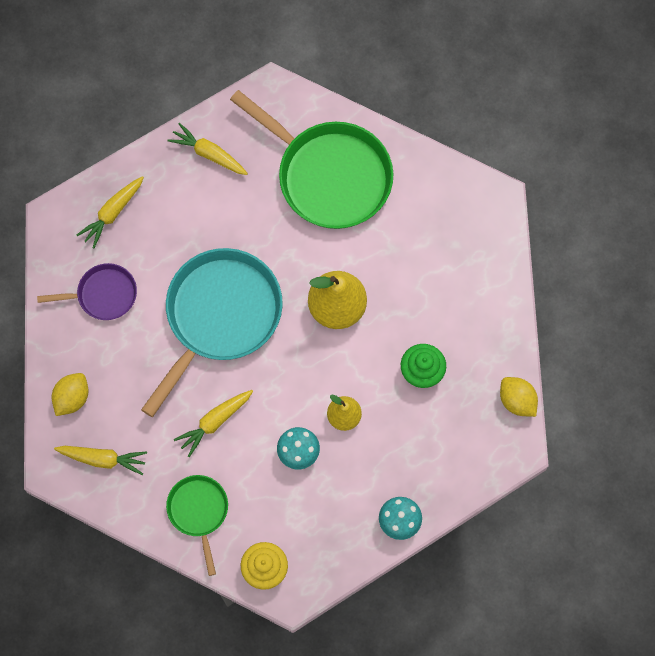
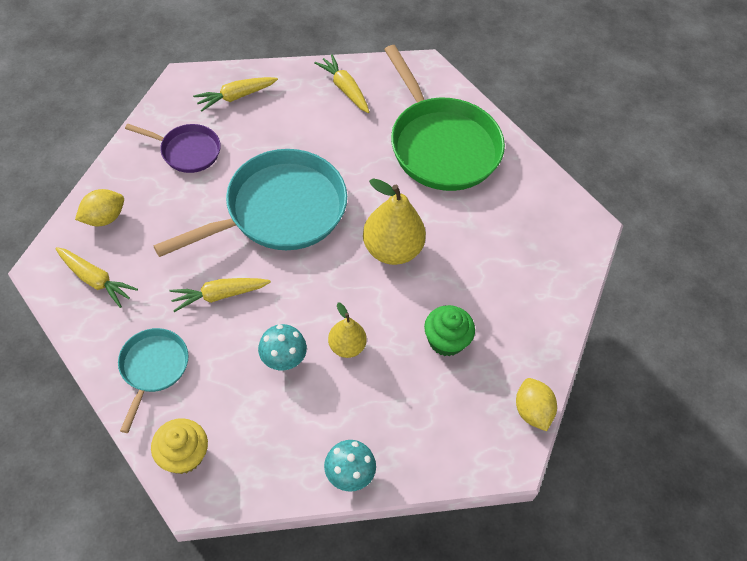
camera: 20 degrees right, 15 degrees down
green pan [166,475,228,576] -> turquoise pan [118,328,189,433]

